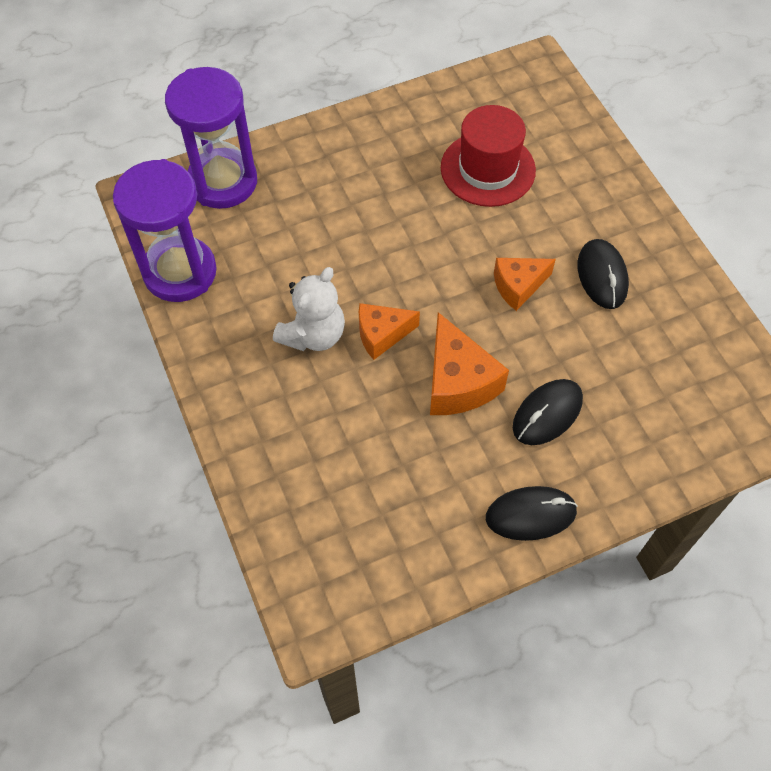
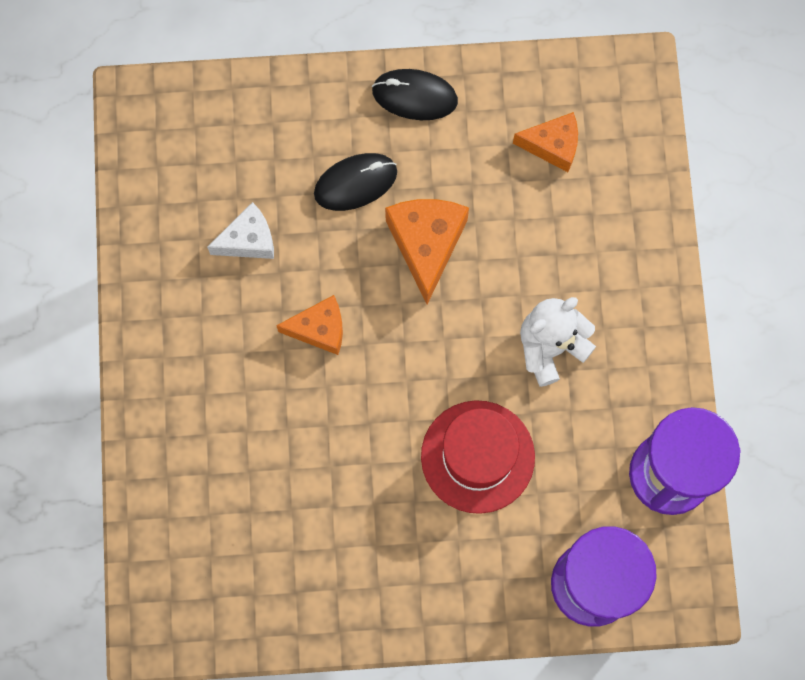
camera: 160 degrees left, 15 degrees up
orange cheese [359,303,420,360] -> orange cheese moved to [513,112,578,172]
red hat [441,105,536,207] -> red hat moved to [421,400,535,514]
black mouse [578,239,629,309] -> none
none -> white cheese [207,202,274,259]

